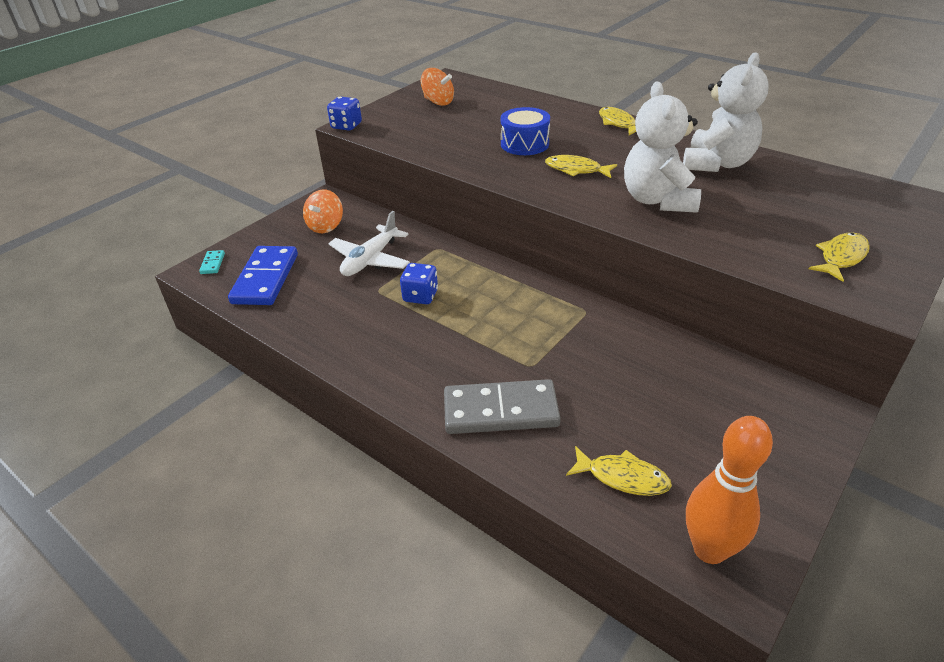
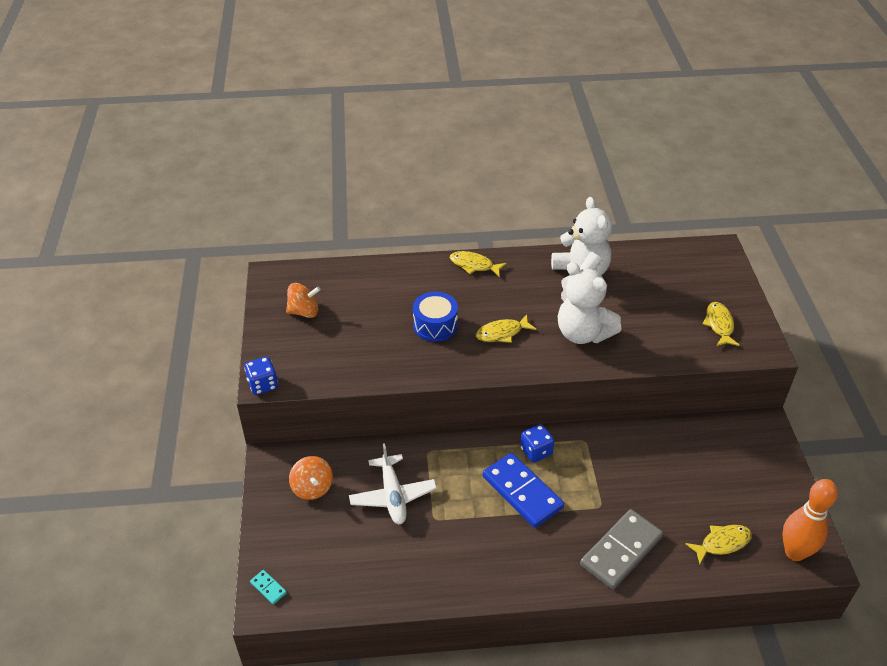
camera: 45 degrees left, 5 degrees up
blue domino [228,246,298,305] -> blue domino moved to [483,453,564,528]
blue dice [400,263,438,304] -> blue dice moved to [520,424,554,463]

